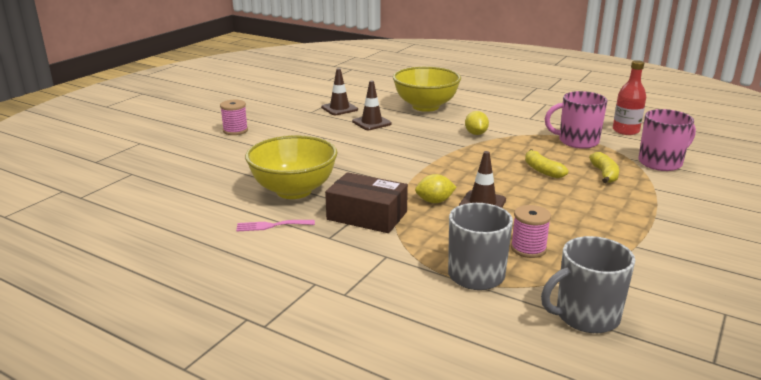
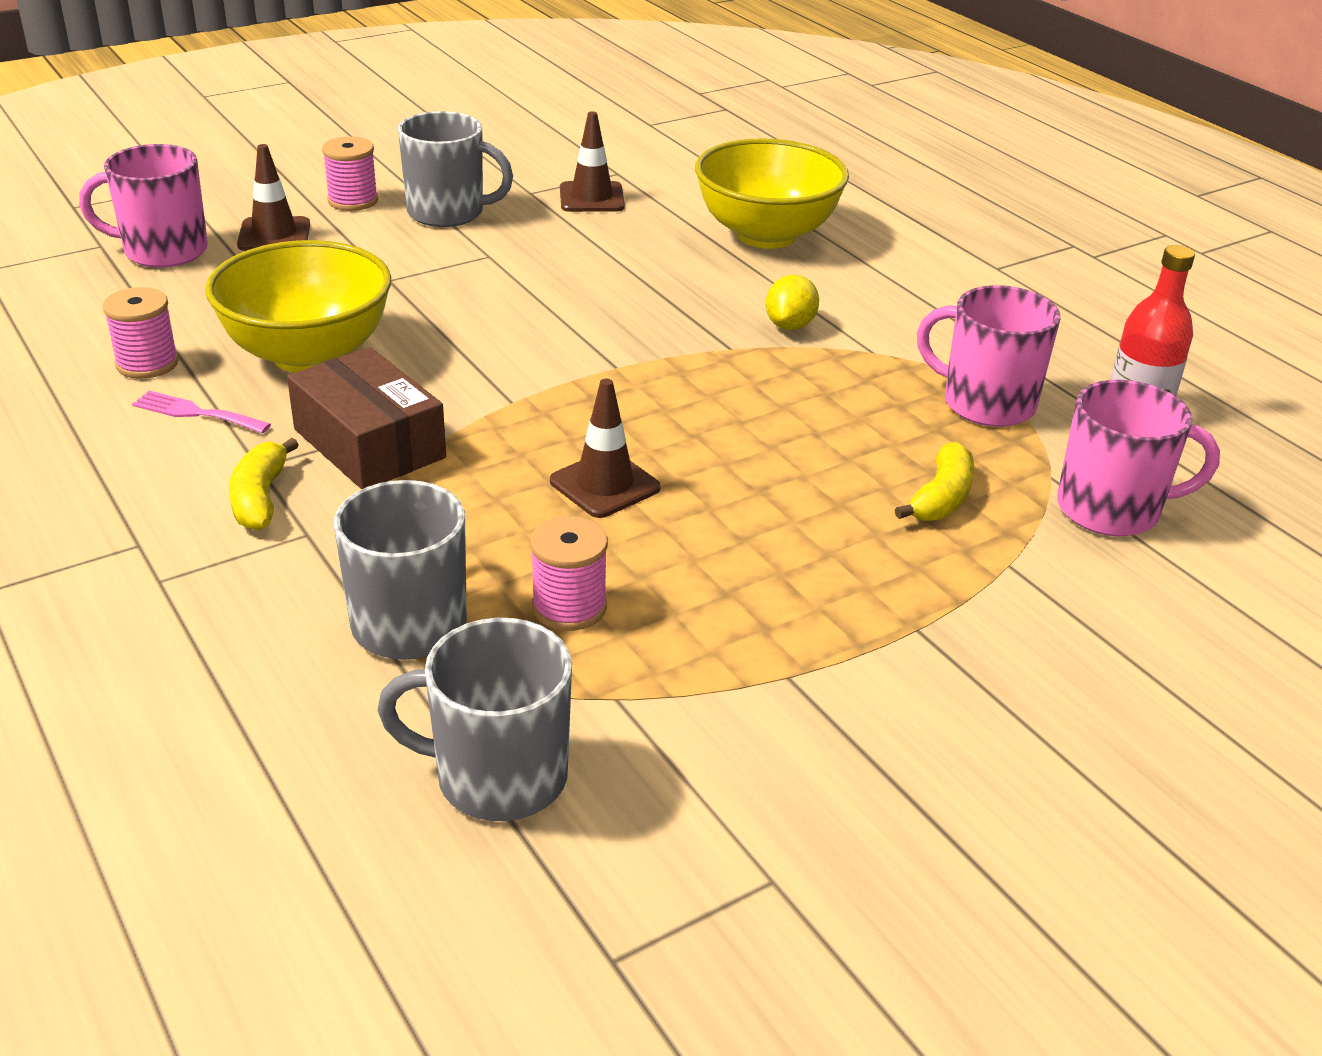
camera: 25 degrees right, 10 degrees up
brown traffic cone [352,81,392,130] -> brown traffic cone moved to [237,144,310,251]
yellow lemon [415,174,457,203] -> none
yellow banana [525,149,568,178] -> yellow banana moved to [229,438,299,531]
none -> pink mug [79,144,208,268]
none -> pink spool [103,287,179,379]
none -> grey mug [398,111,513,227]

